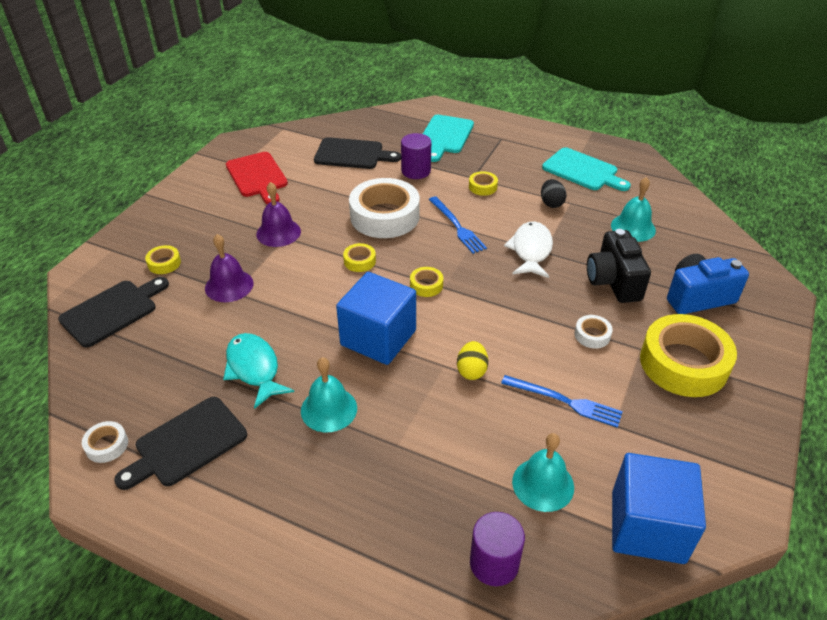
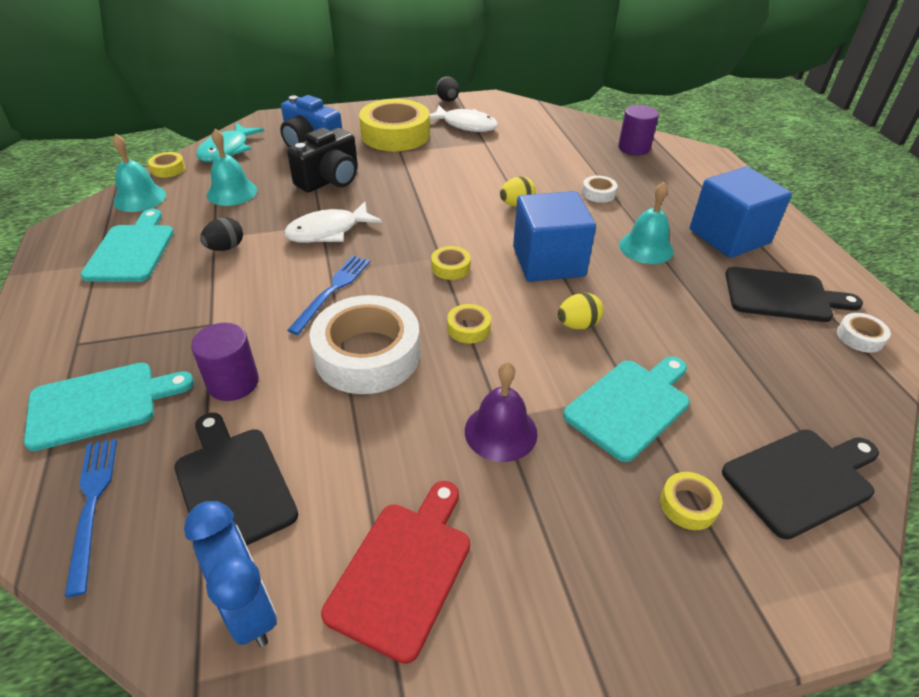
camera: 130 degrees left, 0 degrees up
black cutting board [58,277,169,348] -> black cutting board turned 150 degrees clockwise [722,429,879,539]
purple bell [205,234,253,302] -> turquoise cutting board [563,356,690,462]
turquoise fish [223,333,294,409] -> turquoise fish moved to [196,123,264,162]
yellow tape [469,171,498,196] -> yellow tape moved to [148,152,185,178]
blue fork [501,375,623,428] -> blue fork moved to [64,439,117,597]
turquoise bell [512,433,574,512] -> turquoise bell moved to [113,133,166,212]
white tape [574,315,613,348] -> white tape moved to [582,176,617,203]
blue cube [612,453,706,564] -> blue cube moved to [690,167,792,258]
none -> blue clock [184,501,277,647]
none -> white fish [430,105,498,132]
none -> black egg [436,76,459,102]
none -> yellow egg [558,293,604,329]

